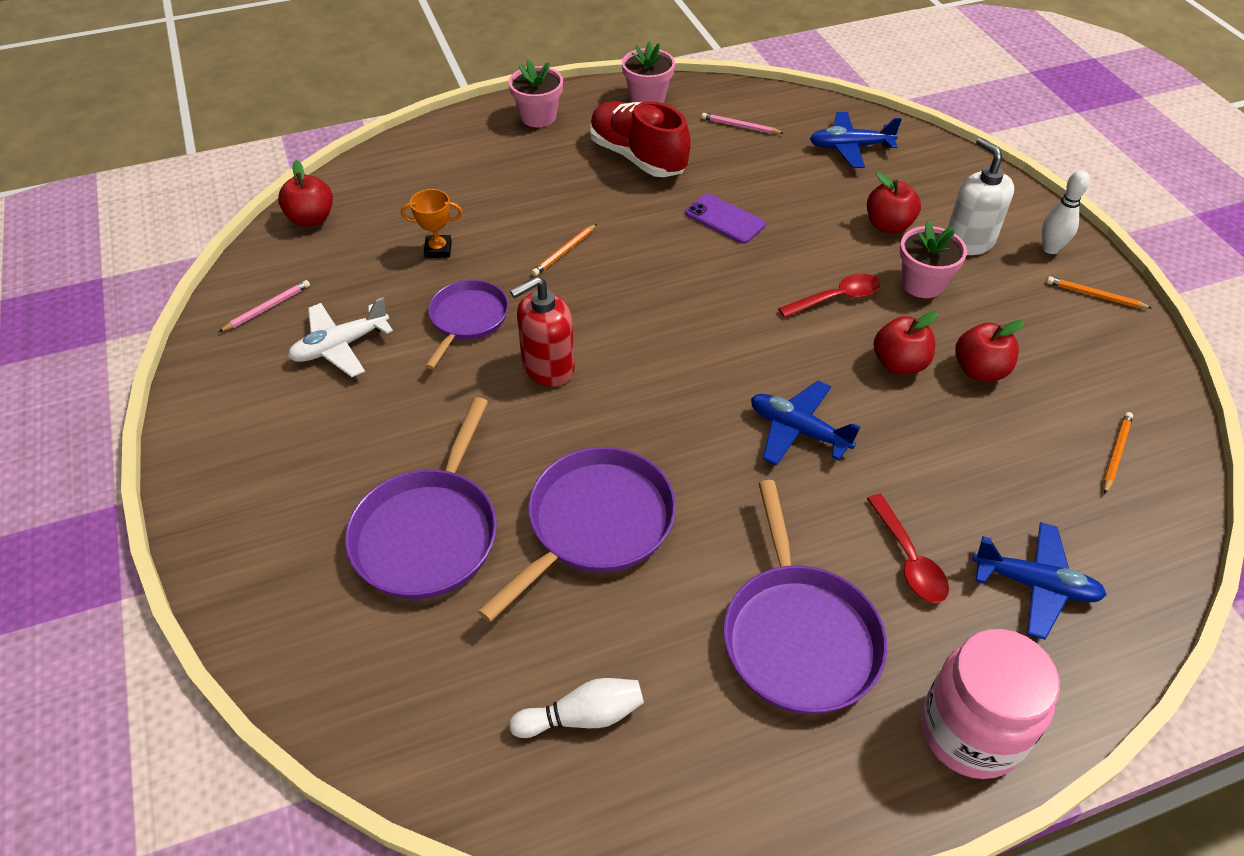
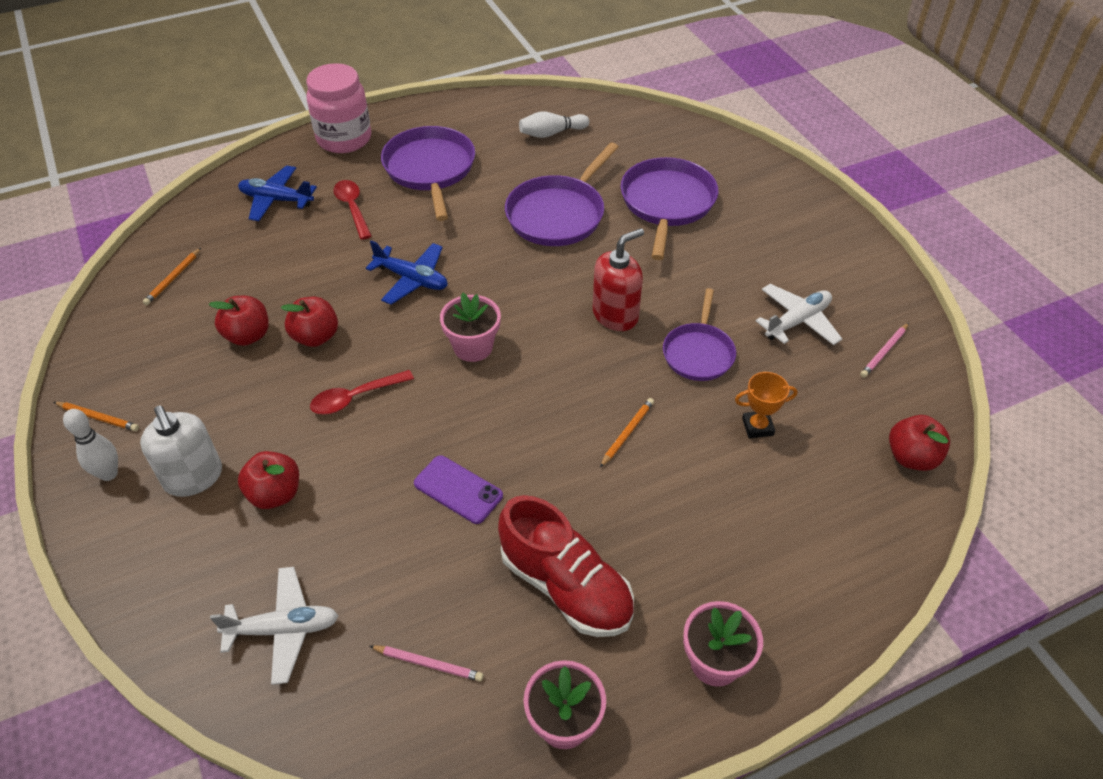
camera: 175 degrees right, 0 degrees up
blue plane [810,112,902,168] -> white plane [210,567,338,685]
pink flower pot [900,221,967,298] -> pink flower pot moved to [440,293,501,362]

